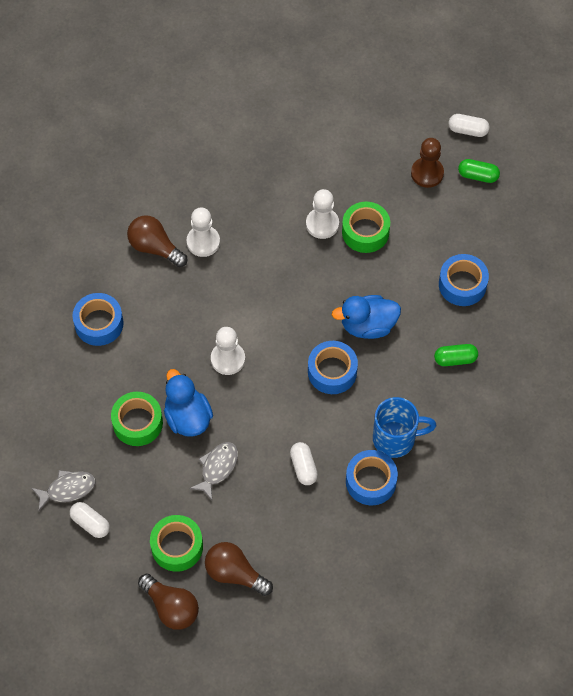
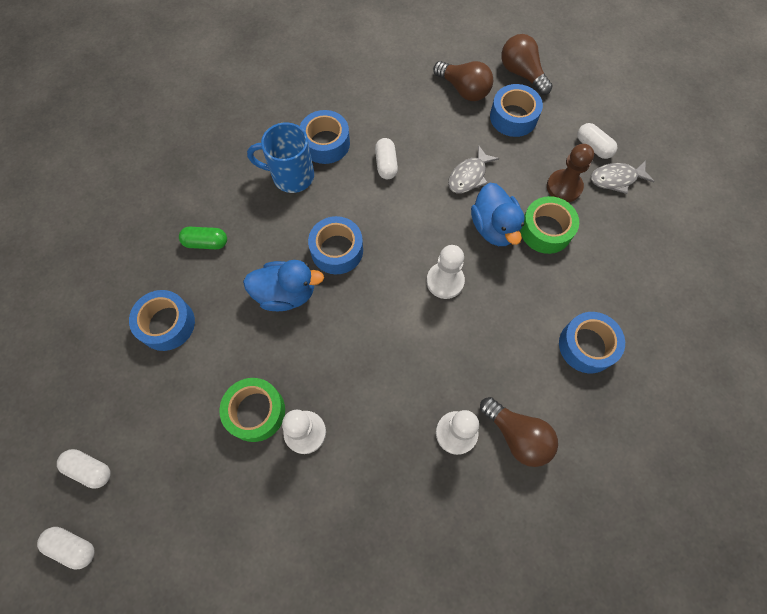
camera: 170 degrees left, 5 degrees up
green tape [150,515,203,572] -> blue tape [490,84,543,137]
brown pawn [411,138,444,188] -> brown pawn moved to [547,144,594,202]
green capsule [458,159,500,183] -> white capsule [57,449,111,489]

